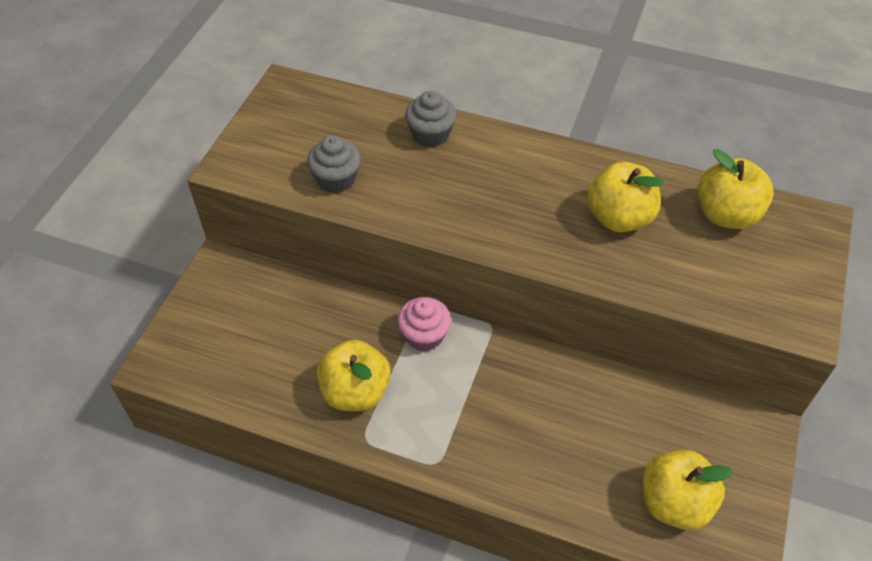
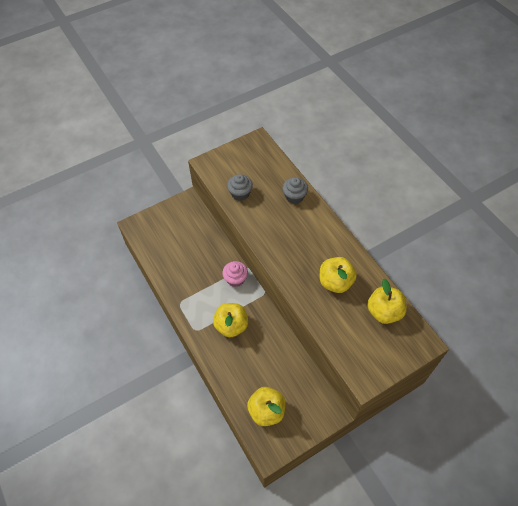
camera: 40 degrees right, 5 degrees up
yellow apple [317,340,391,411] -> yellow apple moved to [213,303,248,337]

